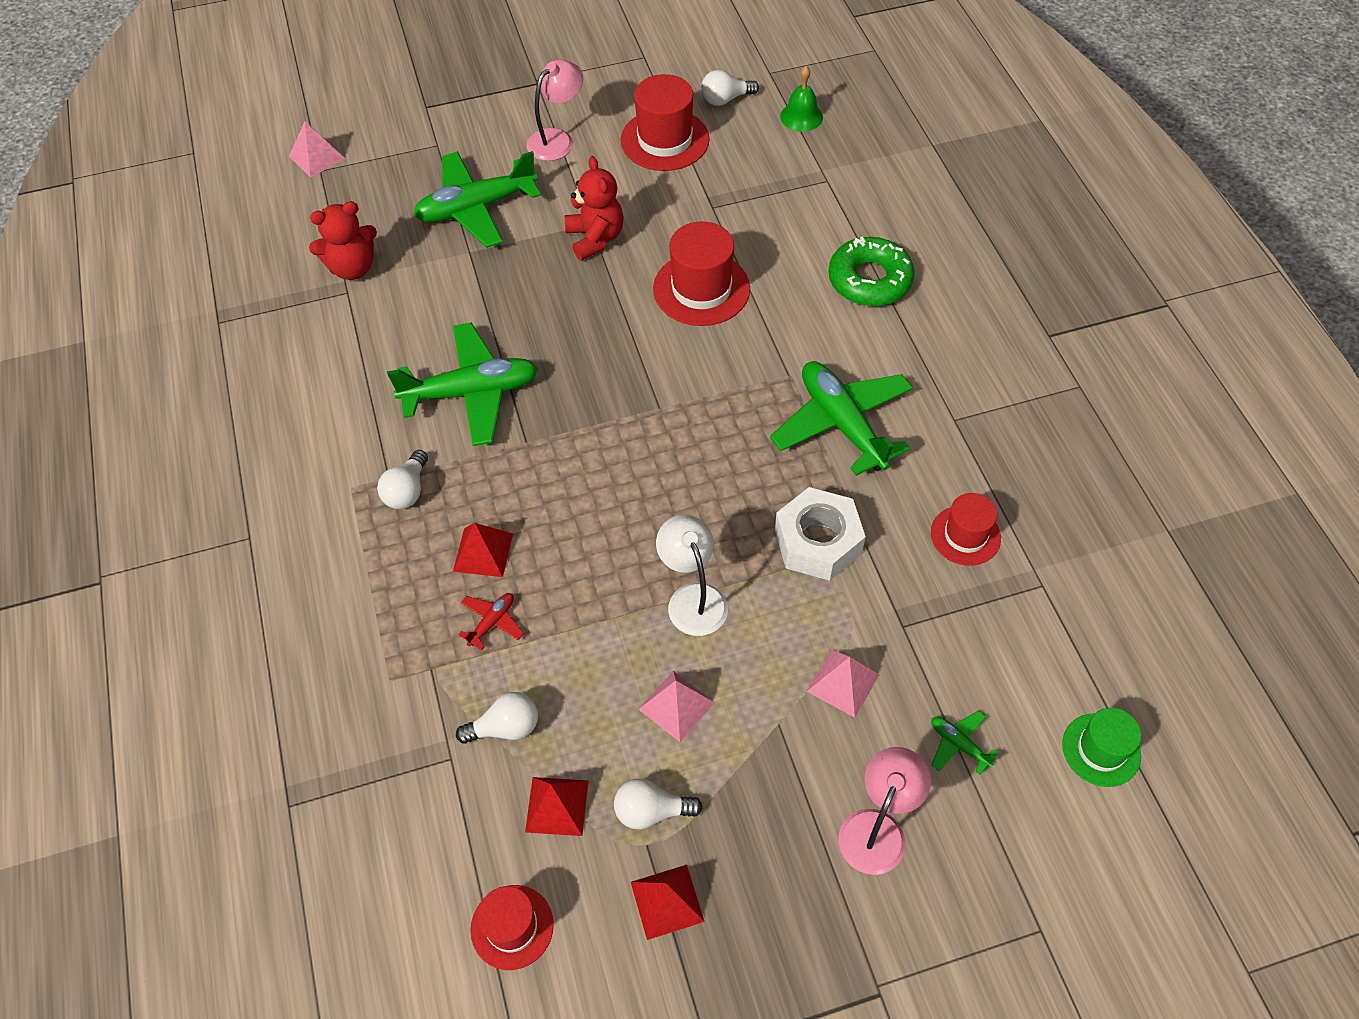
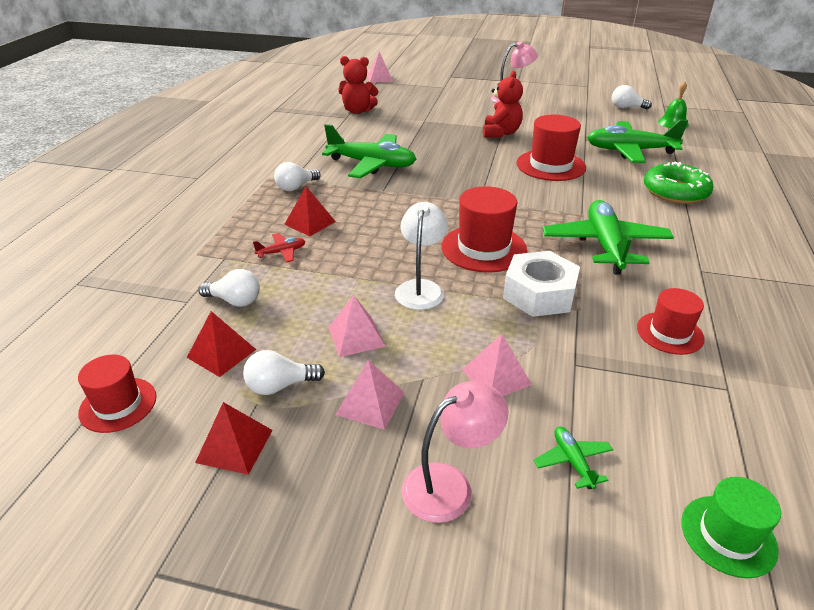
camera: 30 degrees right, 20 degrees down
green plane [413,151,541,248] -> green plane moved to [587,120,688,163]
white light bulb [614,779,703,830] -> white light bulb turned 45 degrees counterclockwise [243,350,325,395]
red hat [621,74,710,171] -> red hat moved to [442,186,527,273]
none -> pink pyramid [335,360,405,430]

